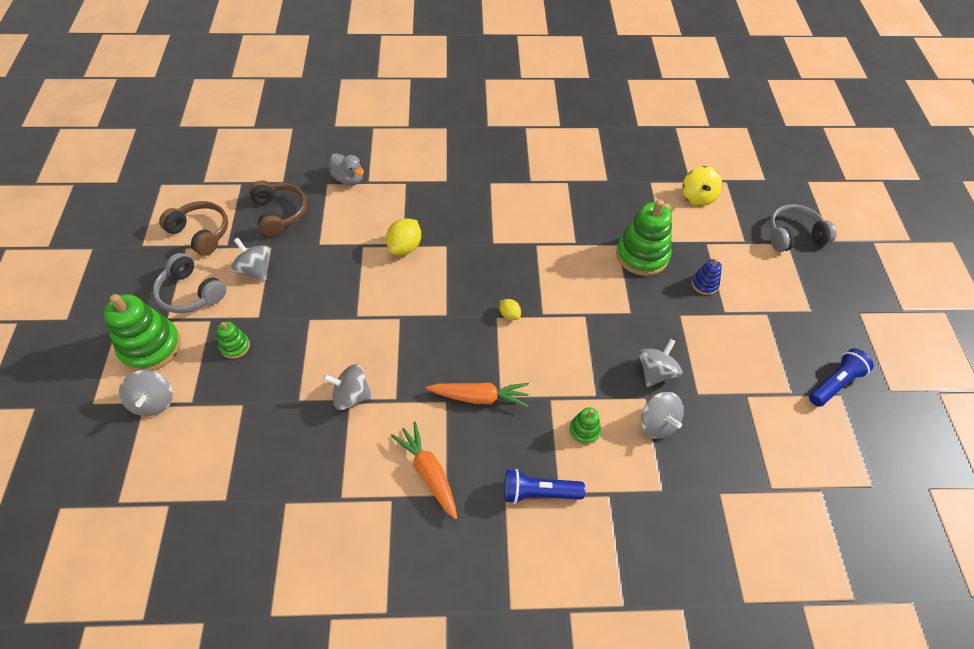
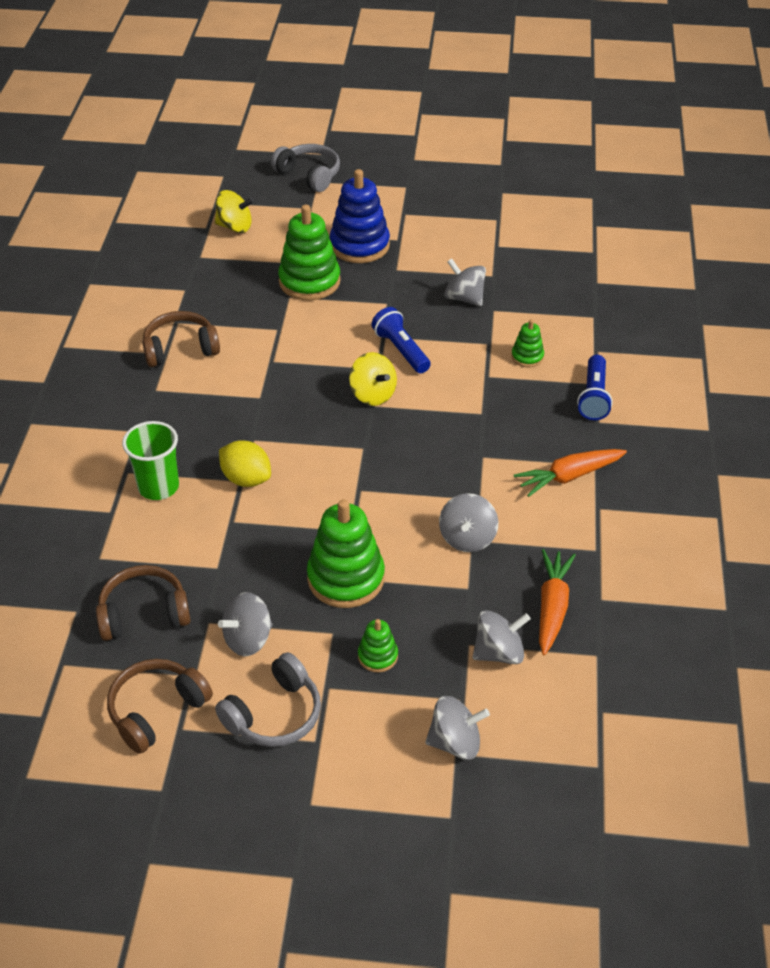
camera: 80 degrees left, 10 degrees down
green stacking toy [104,294,181,371] -> green stacking toy moved to [307,499,385,608]
grey duck [329,153,364,185] -> none
orange carrot [426,383,529,407] -> orange carrot moved to [539,549,576,655]
yellow lemon [500,299,521,320] -> yellow spinning top [349,352,397,406]
grey spinning top [641,392,684,439] -> grey spinning top moved to [473,610,531,664]
blue stacking toy [691,259,722,295] -> blue stacking toy [330,169,390,263], size x2.02
grey headphones [769,204,837,252] -> grey headphones turned 135 degrees clockwise [271,144,340,192]
blue flashlight [809,349,874,407] -> blue flashlight moved to [372,307,431,373]
none -> green cup [122,421,179,500]
none -> brown headphones [142,311,220,367]

